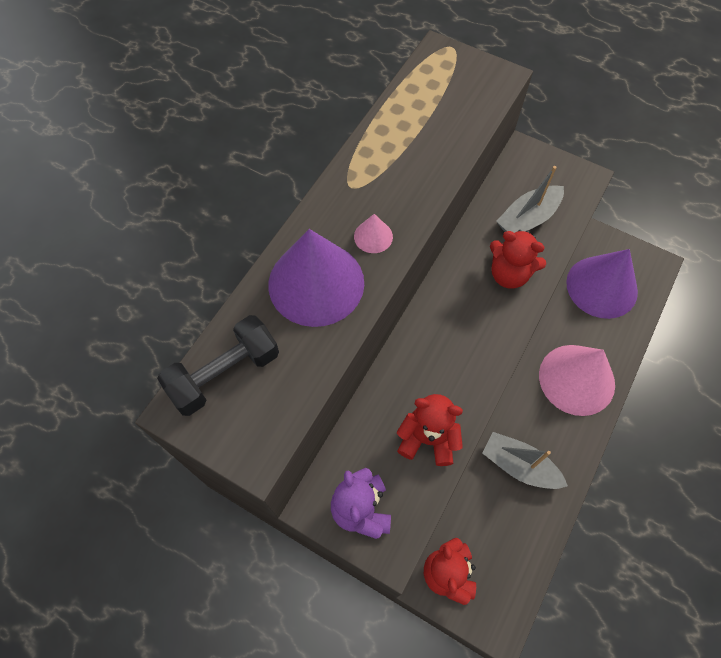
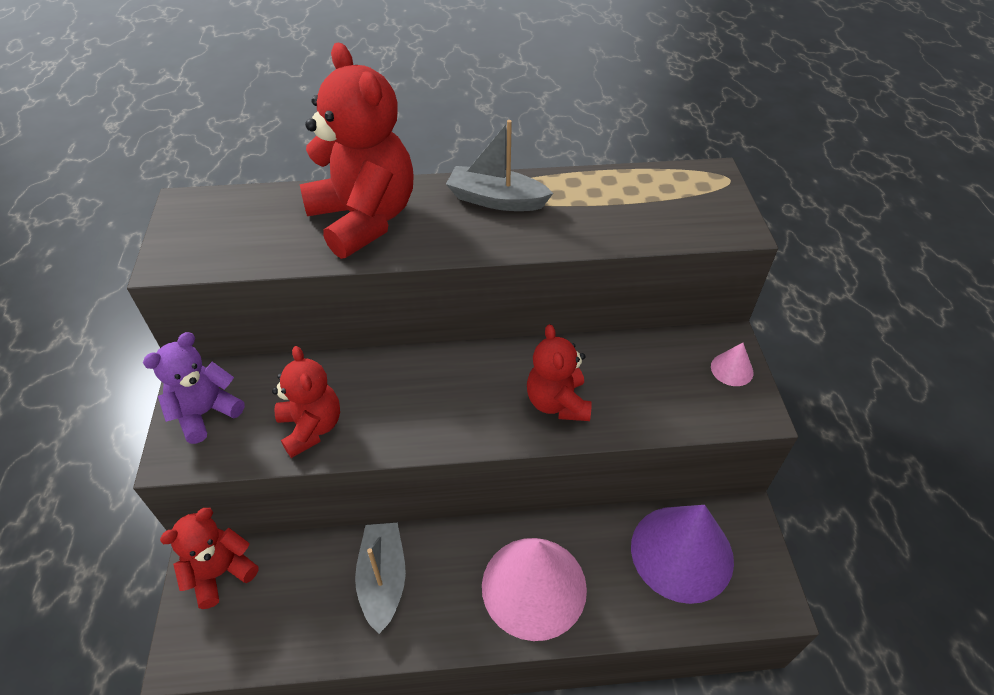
camera: 55 degrees right, 15 degrees down
black dumbbell [157,315,279,416] -> none
purple cone [268,229,364,327] -> red teddy bear [300,43,414,259]
pink cone [354,214,393,253] -> pink cone moved to [711,343,753,386]
grey boat [496,166,564,233] -> grey boat moved to [446,120,553,211]

